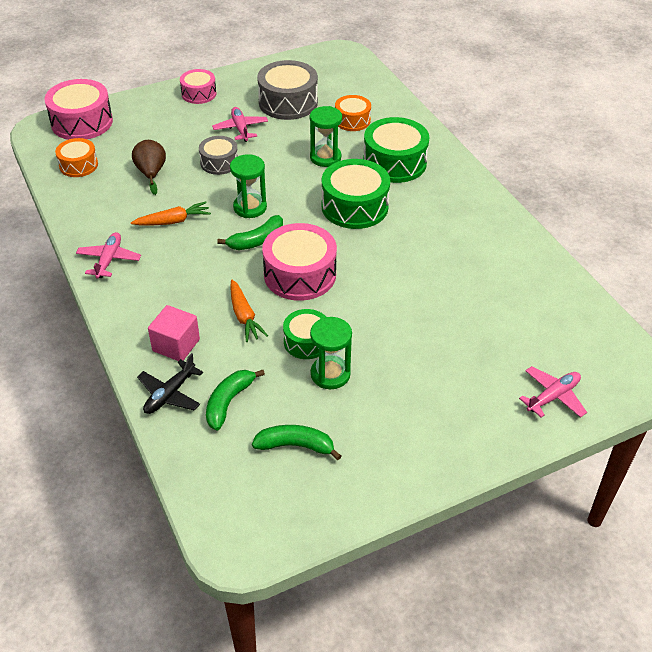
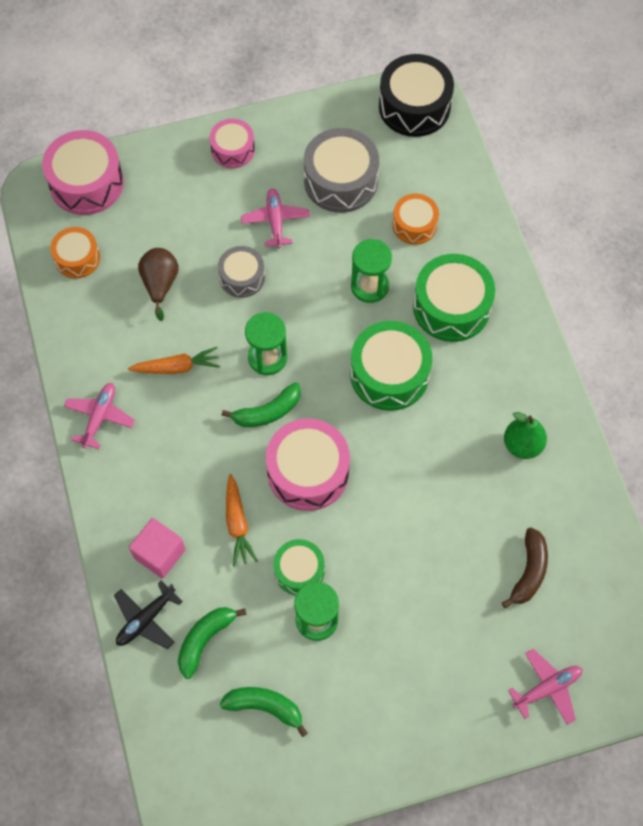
camera: 10 degrees right, 20 degrees up
none -> black drum [379,54,454,137]
none -> brown banana [502,527,548,608]
none -> green pear [504,412,547,459]

